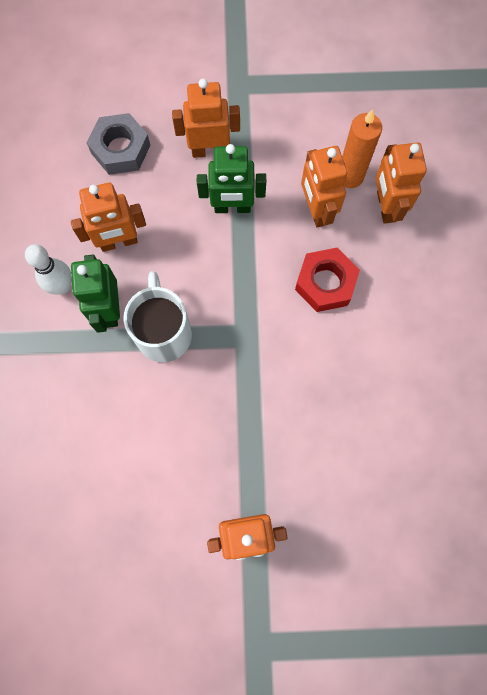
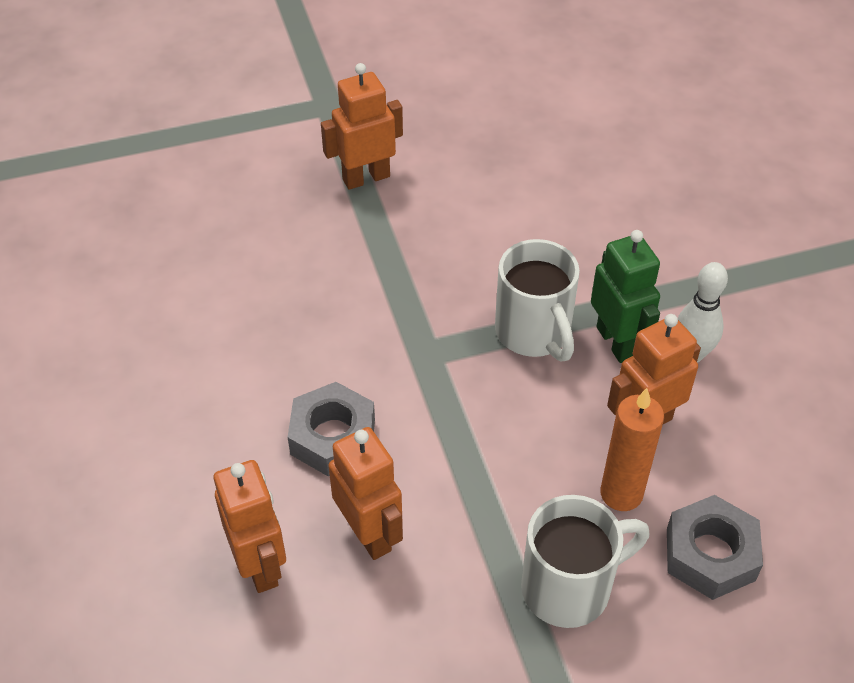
camera: 165 degrees right, 25 degrees down
orange robot [172,79,240,158] -> white mug [521,495,650,628]
green robot [197,144,266,213] -> none
red nut [295,247,360,312] -> grey nut [288,382,375,476]
orange candle [342,109,382,188] -> orange candle moved to [600,388,664,511]

